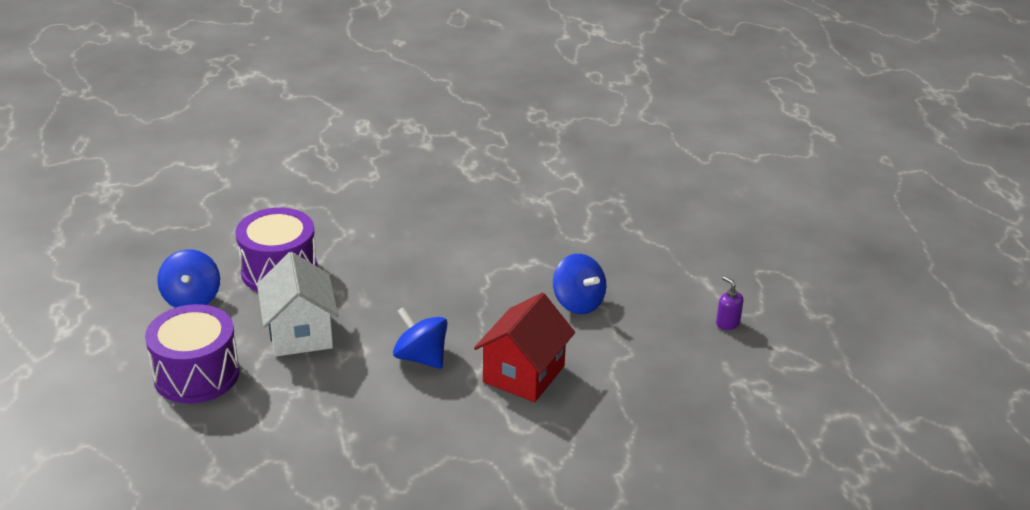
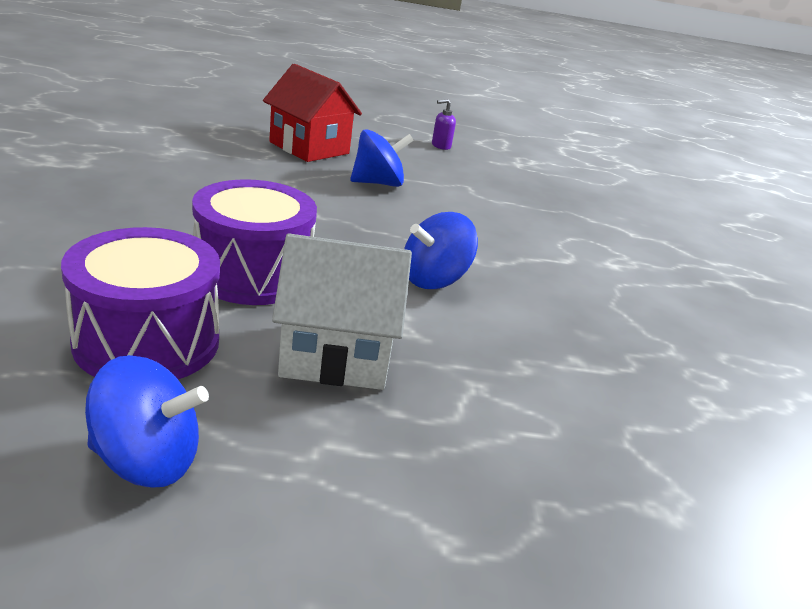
camera: 80 degrees left, 5 degrees down
purple drum [145,304,240,404] -> purple drum moved to [192,179,317,305]
red house [474,293,575,402] -> red house moved to [263,64,362,162]

